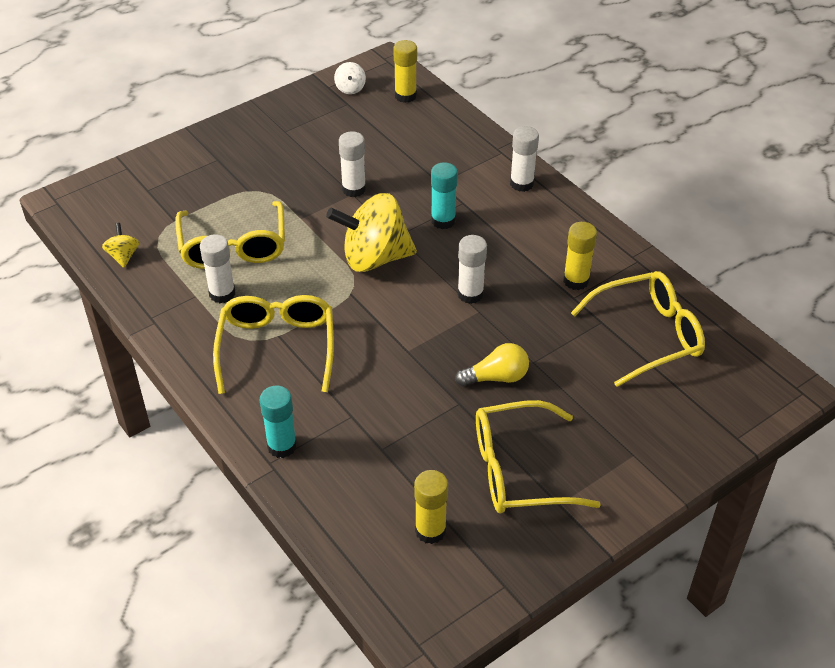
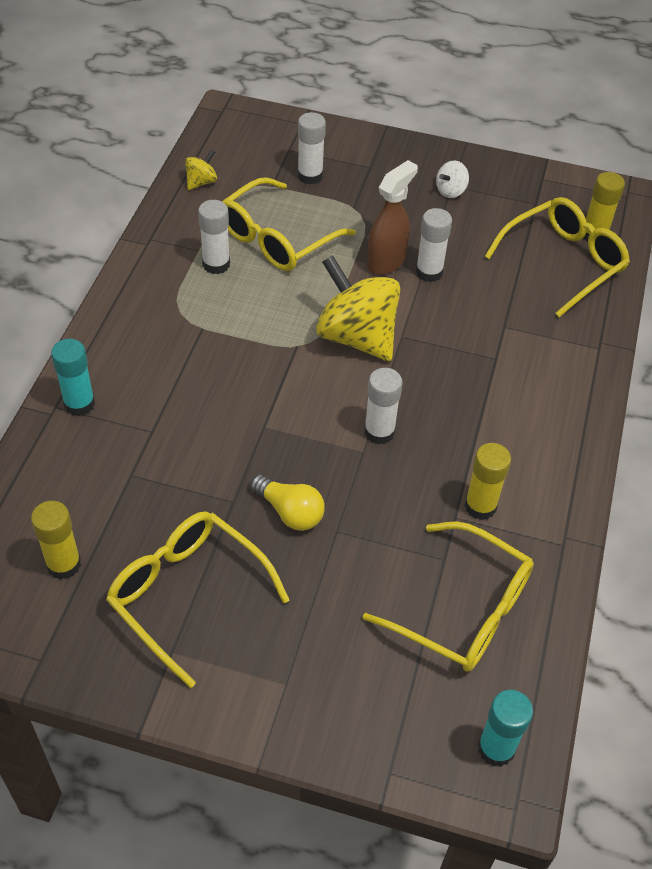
camera: 50 degrees right, 5 degrees up
yellow glasses [213,295,334,394] -> yellow glasses moved to [485,197,630,317]
white spinning top [334,62,366,94] -> white spinning top moved to [436,161,469,198]
turquoise glue stick [431,162,458,229] -> turquoise glue stick moved to [478,690,533,767]
white glue stick [510,126,539,192] -> white glue stick moved to [297,112,326,185]
none -> brown spray bottle [367,160,418,275]

